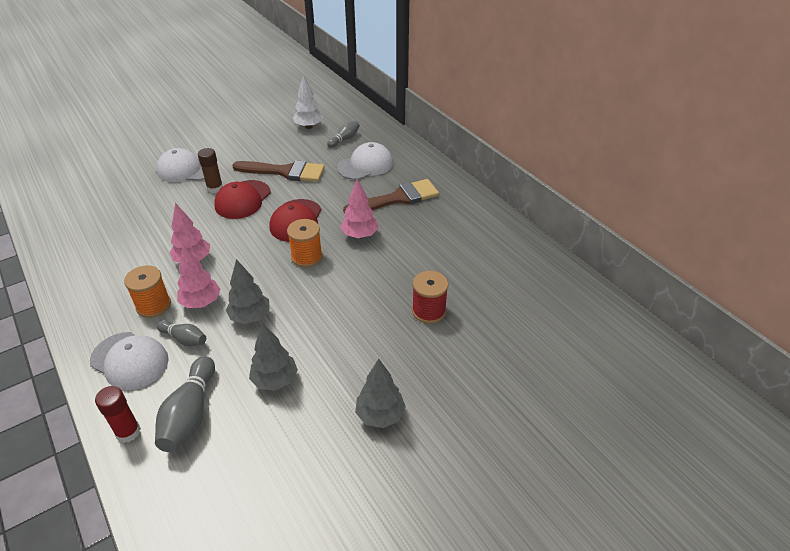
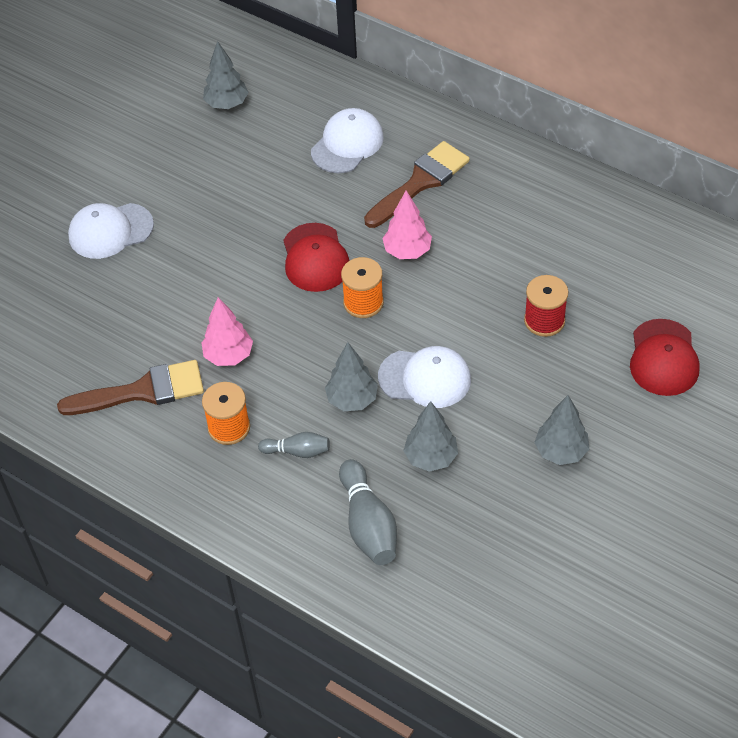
camera: 20 degrees left, 10 degrees up
white cap [90,332,169,390] -> white cap moved to [378,346,471,408]
red glue stick [95,386,141,443] -> none
pink tree [177,245,220,308] -> none
brown glue stick [198,148,223,193] -> none
red cap [214,180,271,219] -> red cap moved to [630,319,700,396]
brown brush [232,160,325,182] -> brown brush moved to [57,360,204,415]
white tree [293,75,323,129] -> grey tree [203,41,249,109]
grey bowling pin [327,121,360,148] -> none

